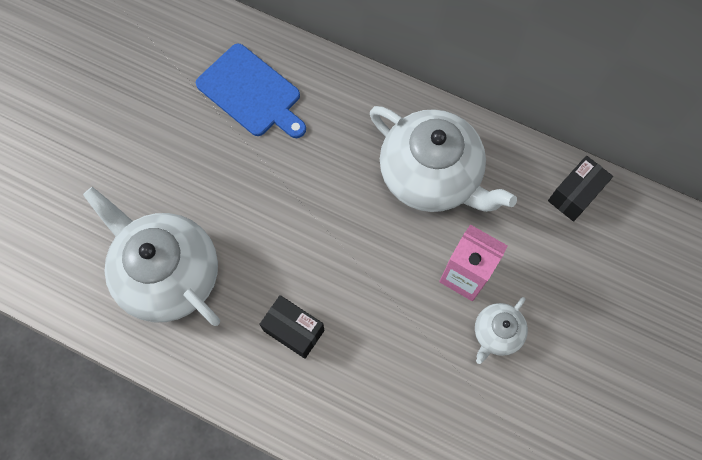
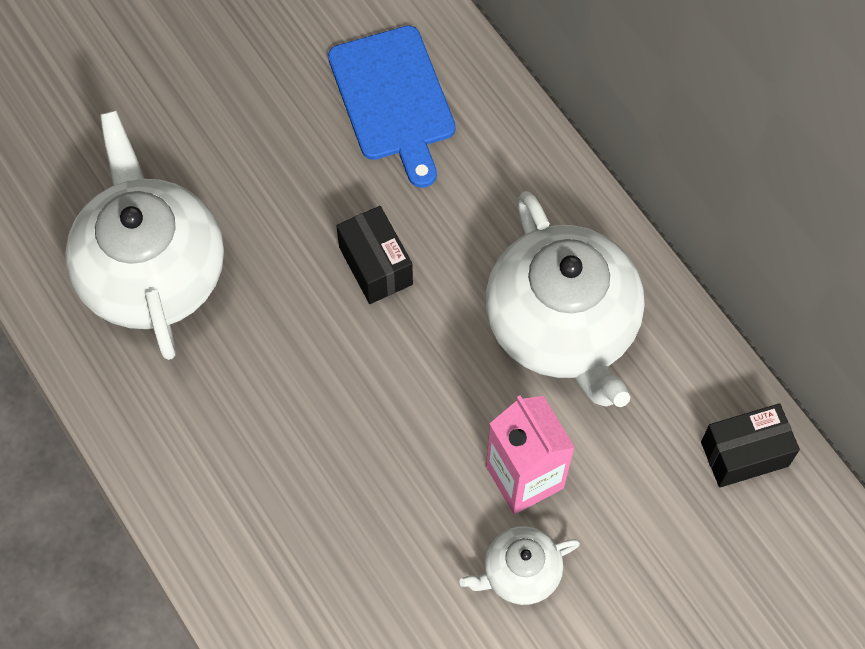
camera: 30 degrees right, 5 degrees down
black box [259,295,324,359] -> black box moved to [336,206,413,304]

